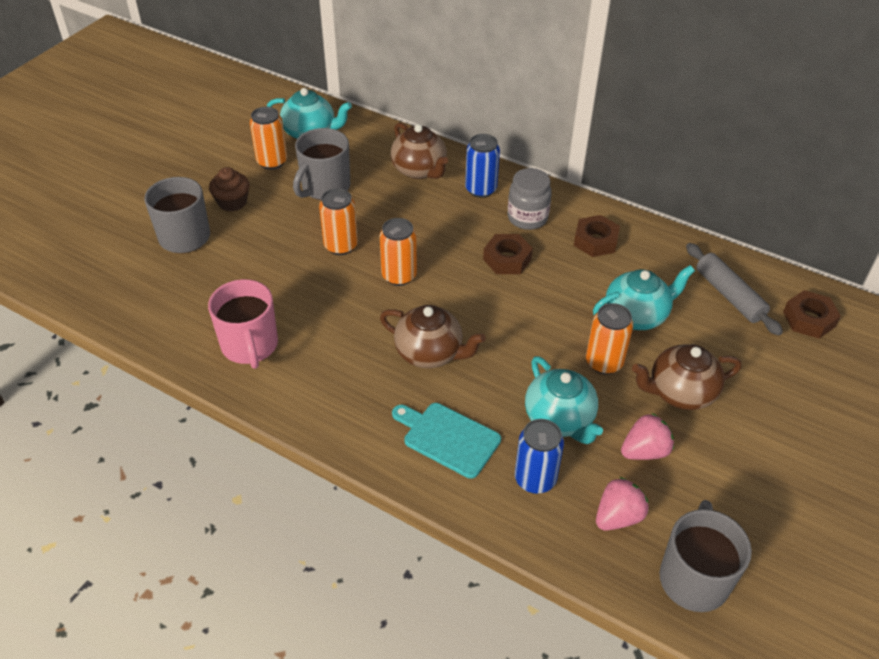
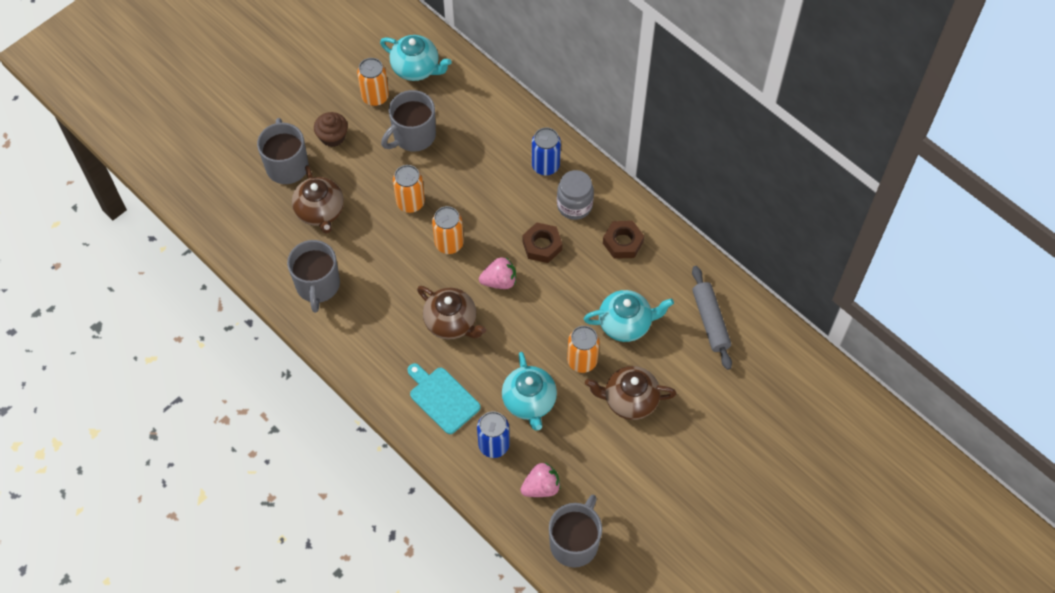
camera: 15 degrees right, 15 degrees up
pink mug [208,279,278,369] -> grey mug [287,240,340,313]
brown teapot [391,122,448,179] -> brown teapot moved to [292,165,344,234]
pink strawberry [621,413,674,460] -> pink strawberry moved to [479,257,516,289]
brown nut [783,290,841,339] -> none

